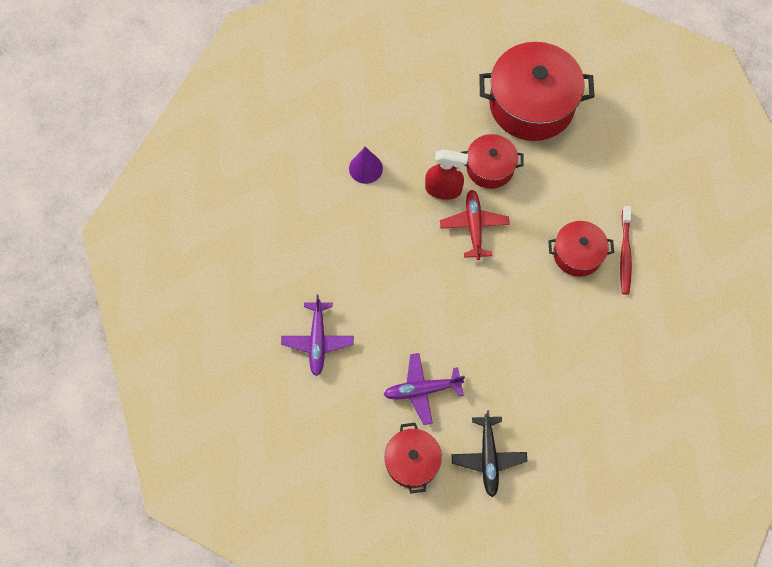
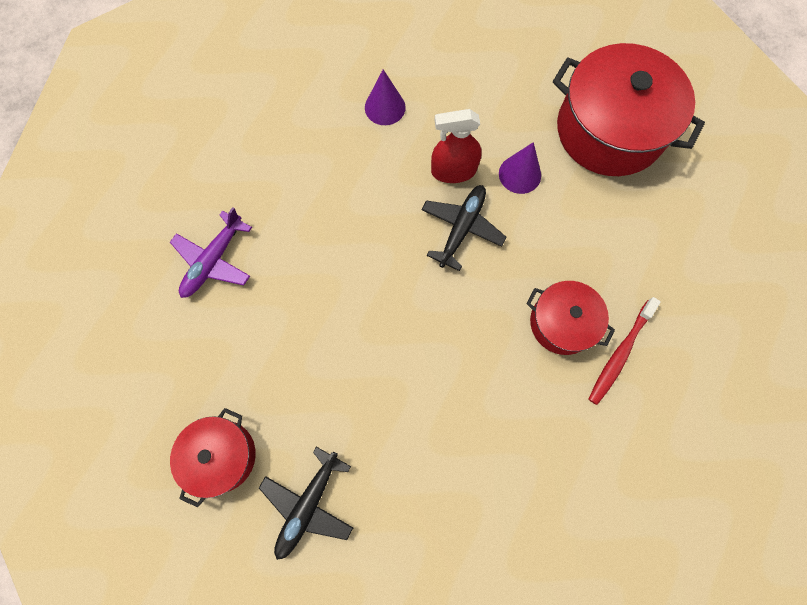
camera: 30 degrees right, 5 degrees up
purple plane [384,353,465,425] -> none
red spray bottle [425,149,468,200] -> red spray bottle turned 135 degrees clockwise [431,109,482,183]
red plane [440,190,510,260] -> black plane [421,185,506,271]
red pot [461,134,524,189] -> purple cone [499,142,541,194]

